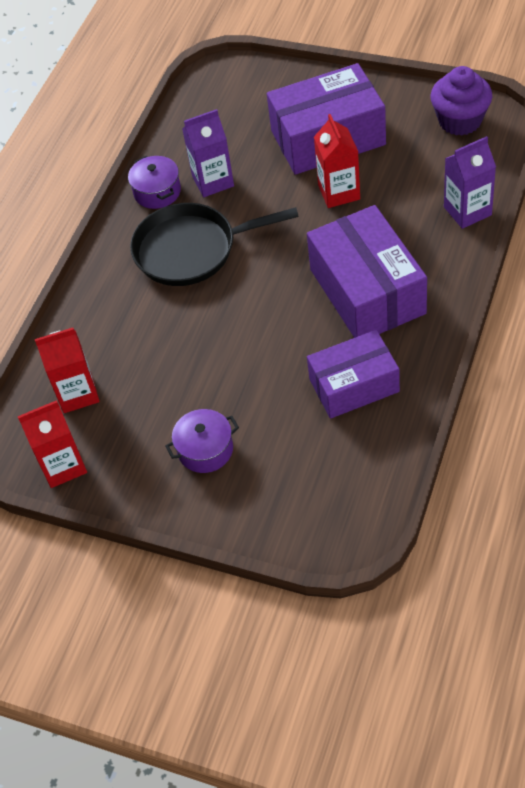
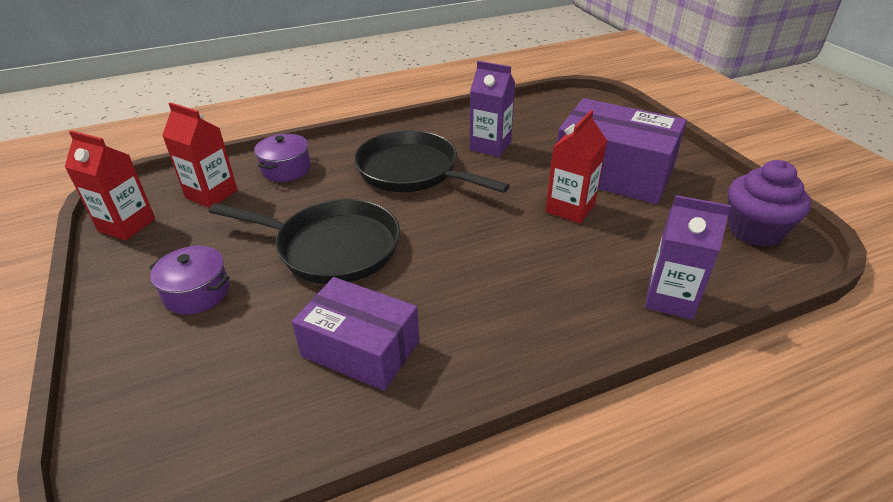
camera: 40 degrees right, 15 degrees down
purple pot [128,156,181,209] -> purple pot moved to [254,134,311,182]
purple box [307,205,427,338] -> none
none -> black pan [209,199,400,284]

